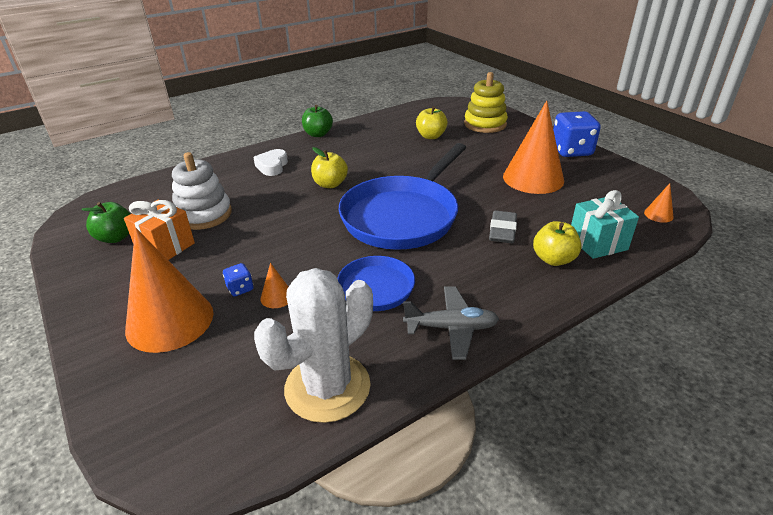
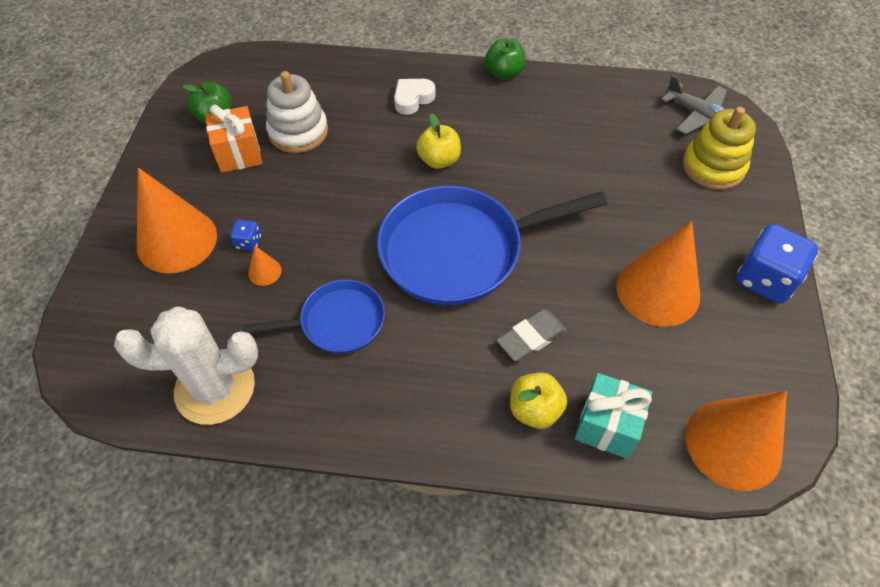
camera: 40 degrees right, 20 degrees up
grey plane [403,286,499,360] -> grey plane moved to [661,75,727,134]
yellow apple [416,106,448,139] -> none
orange cone [644,183,674,223] -> orange cone [686,391,787,491], size x2.46

